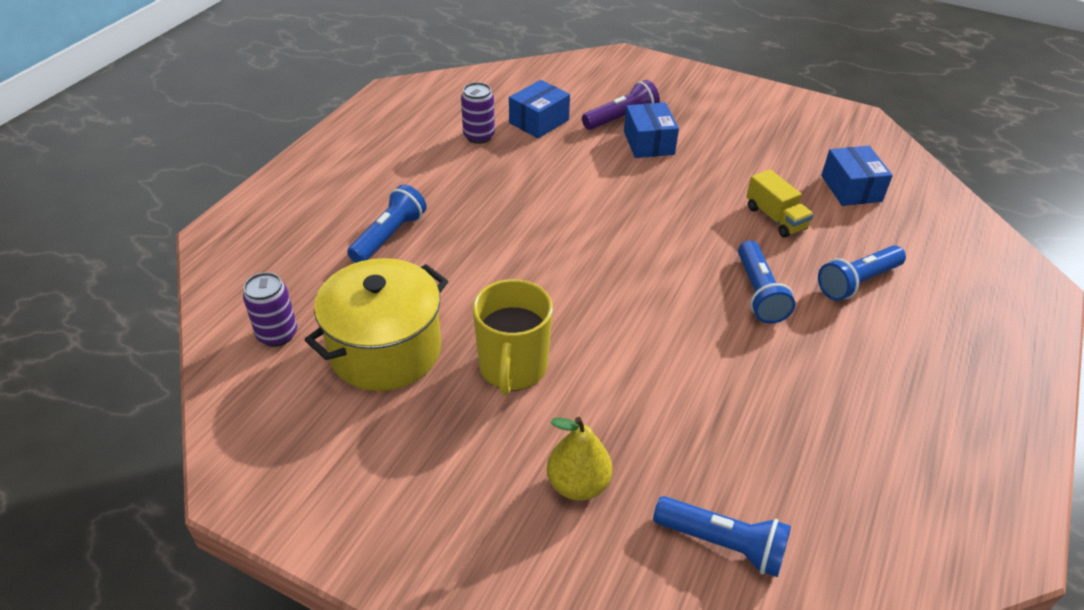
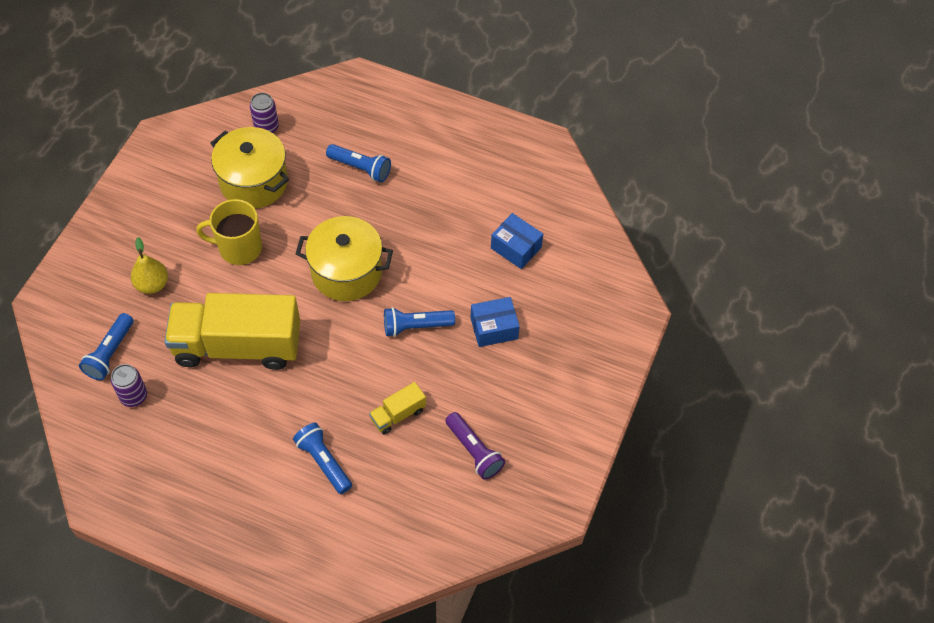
camera: 85 degrees right, 15 degrees up
purple can [461,82,495,144] -> purple can moved to [111,364,147,407]
purple flashlight [582,80,660,130] -> purple flashlight moved to [445,412,505,480]
blue flashlight [738,241,795,324] -> blue flashlight moved to [384,307,455,337]
blue box [821,146,893,206] -> none
none -> yellow truck [164,293,300,370]
none -> yellow pot [296,216,393,301]

